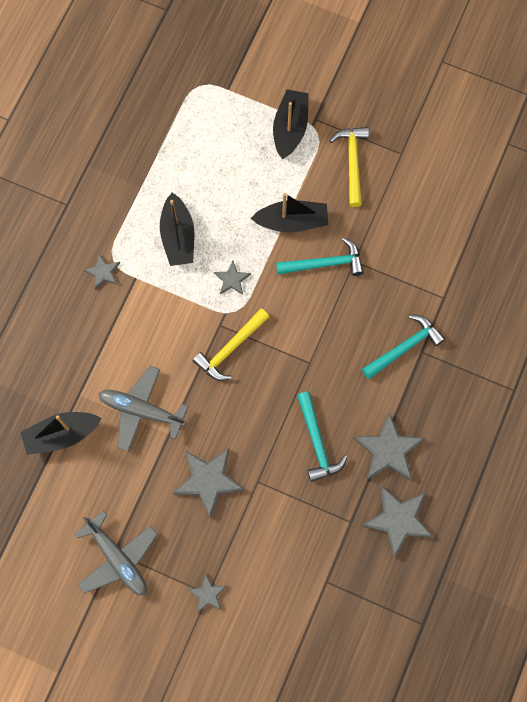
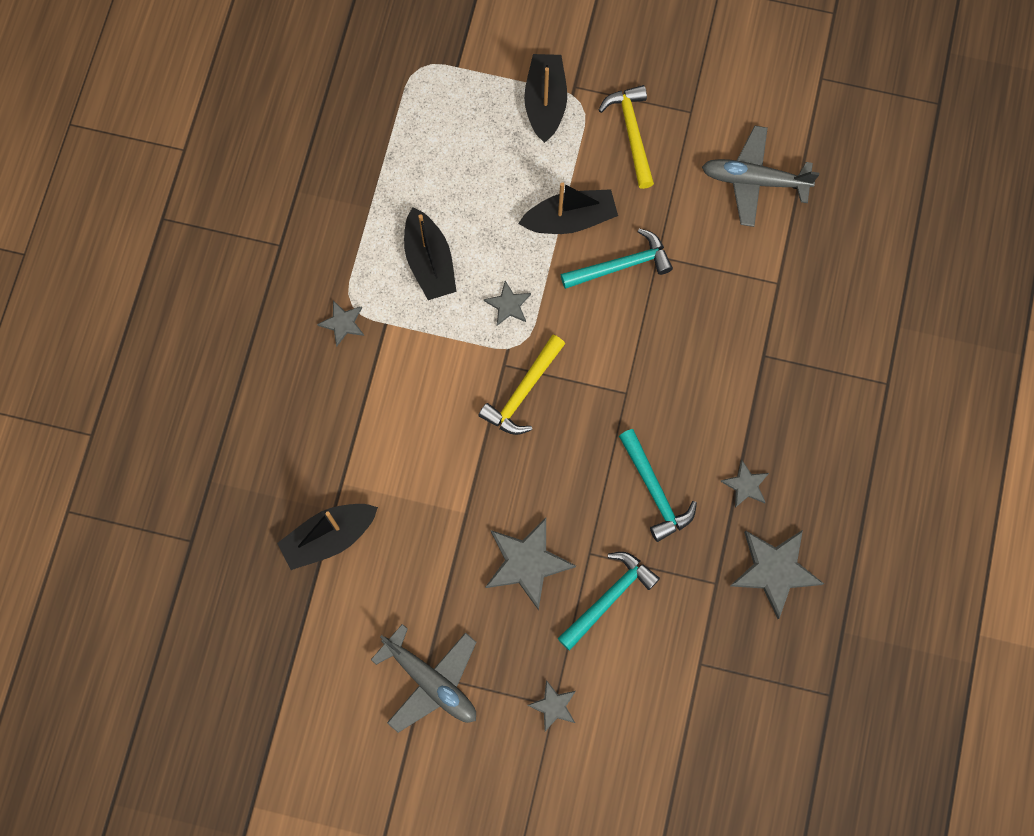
camera: 10 degrees left, 0 degrees up
grey plane [98,366,188,451] -> grey plane moved to [702,126,819,227]
grey star [353,413,425,481] -> grey star [720,460,769,508], size x0.54
turquoise hammer [362,315,445,379] -> turquoise hammer moved to [557,552,660,651]

